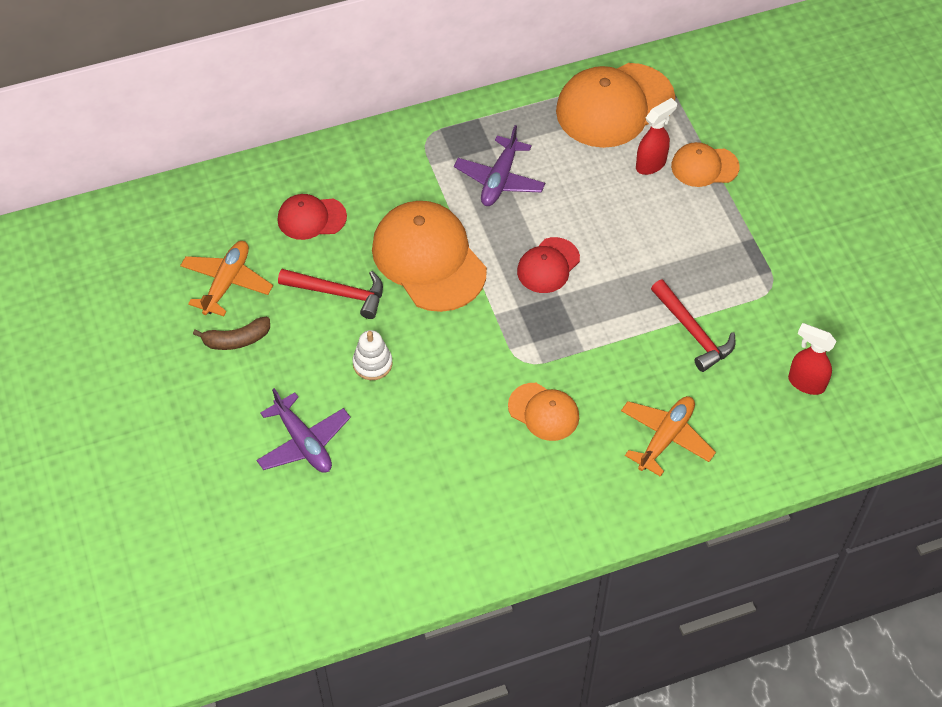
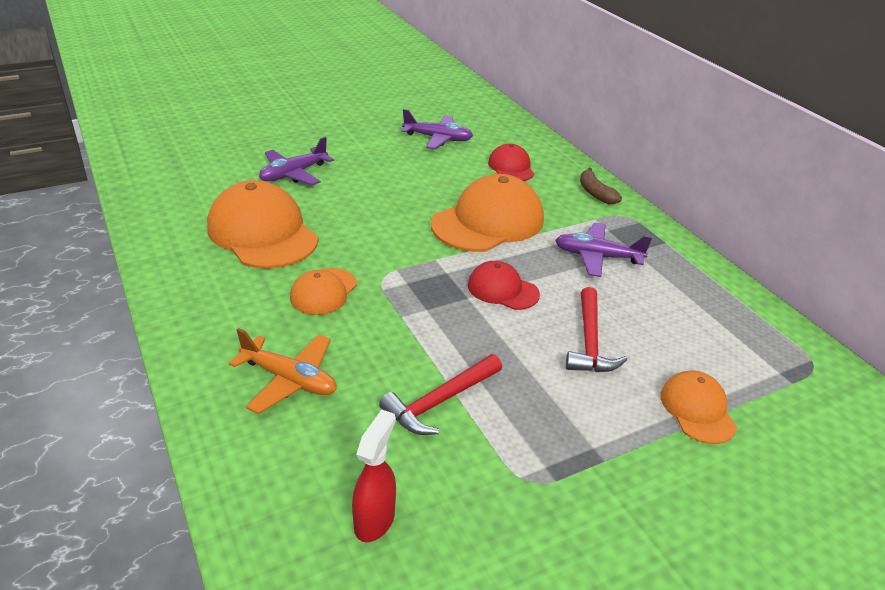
camera: 80 degrees right, 20 degrees down
orange plane [180,241,273,316] -> purple plane [402,109,473,149]
brown banana [193,317,270,350] -> brown banana moved to [580,168,622,204]
red hammer [278,269,383,319] -> red hammer moved to [566,287,627,372]
white stacking toy [353,330,392,380] -> none
orange cap [556,63,675,148] -> orange cap moved to [207,180,319,269]
red spray bottle [636,98,677,175] -> none

